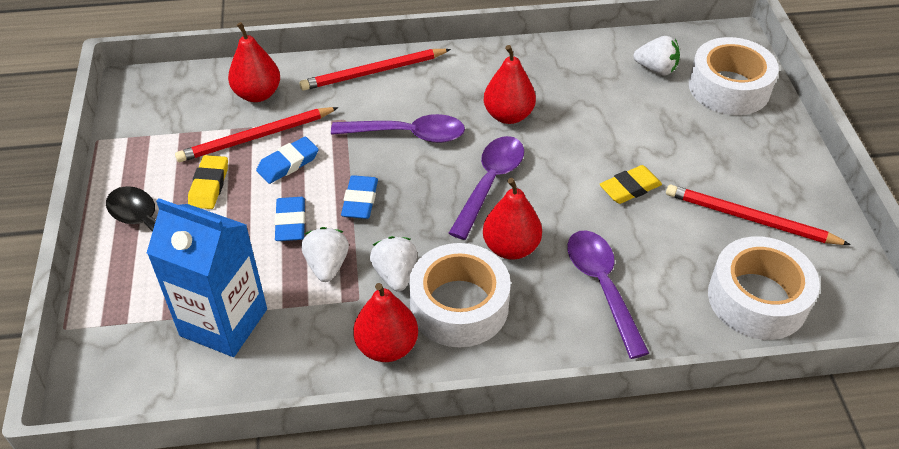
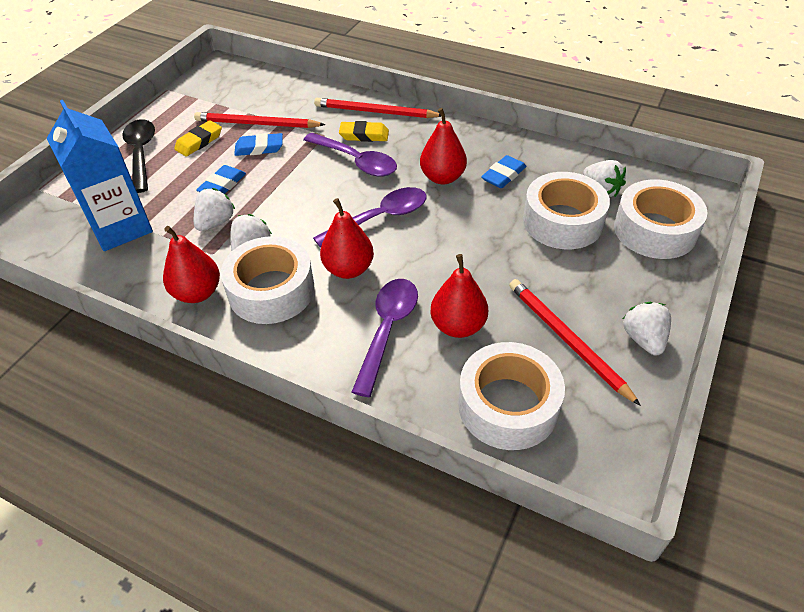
camera: 35 degrees right, 0 degrees up
red pear [228,22,280,102] -> red pear moved to [431,254,488,338]
blue eraser [341,175,378,219] -> blue eraser moved to [481,155,526,188]
yellow eraser [599,165,662,204] -> yellow eraser moved to [339,121,389,142]
none -> white tape [523,172,610,249]
none -> white strawberry [623,302,671,355]

